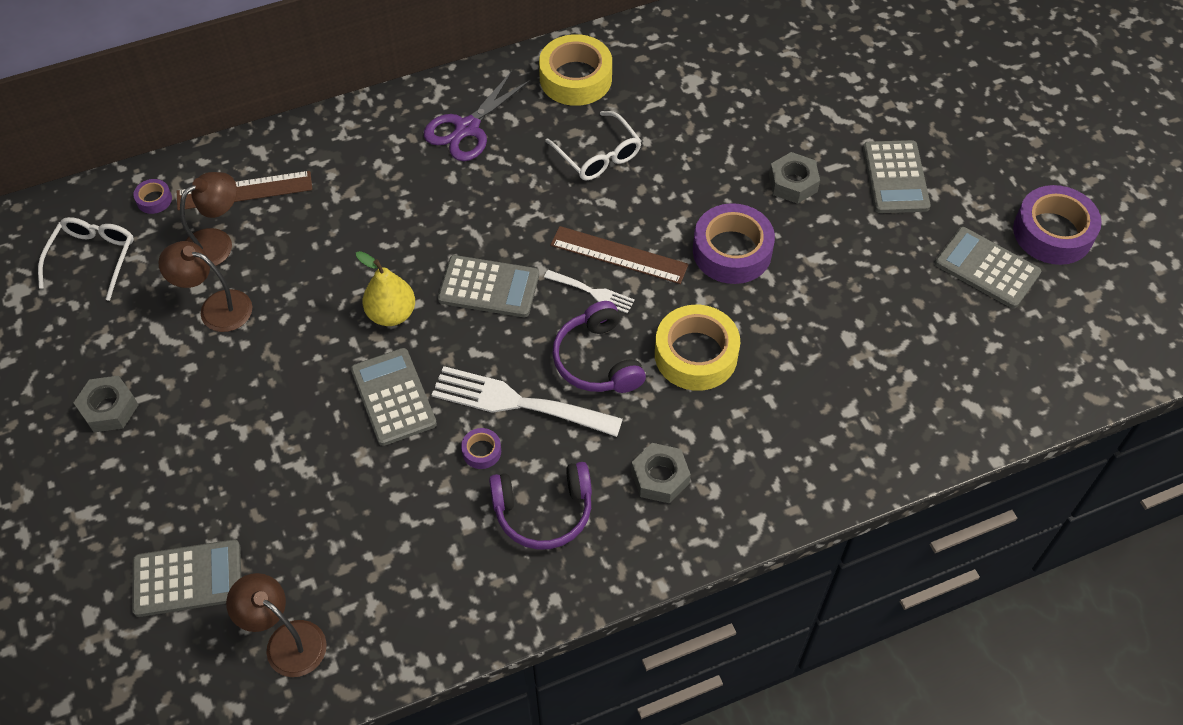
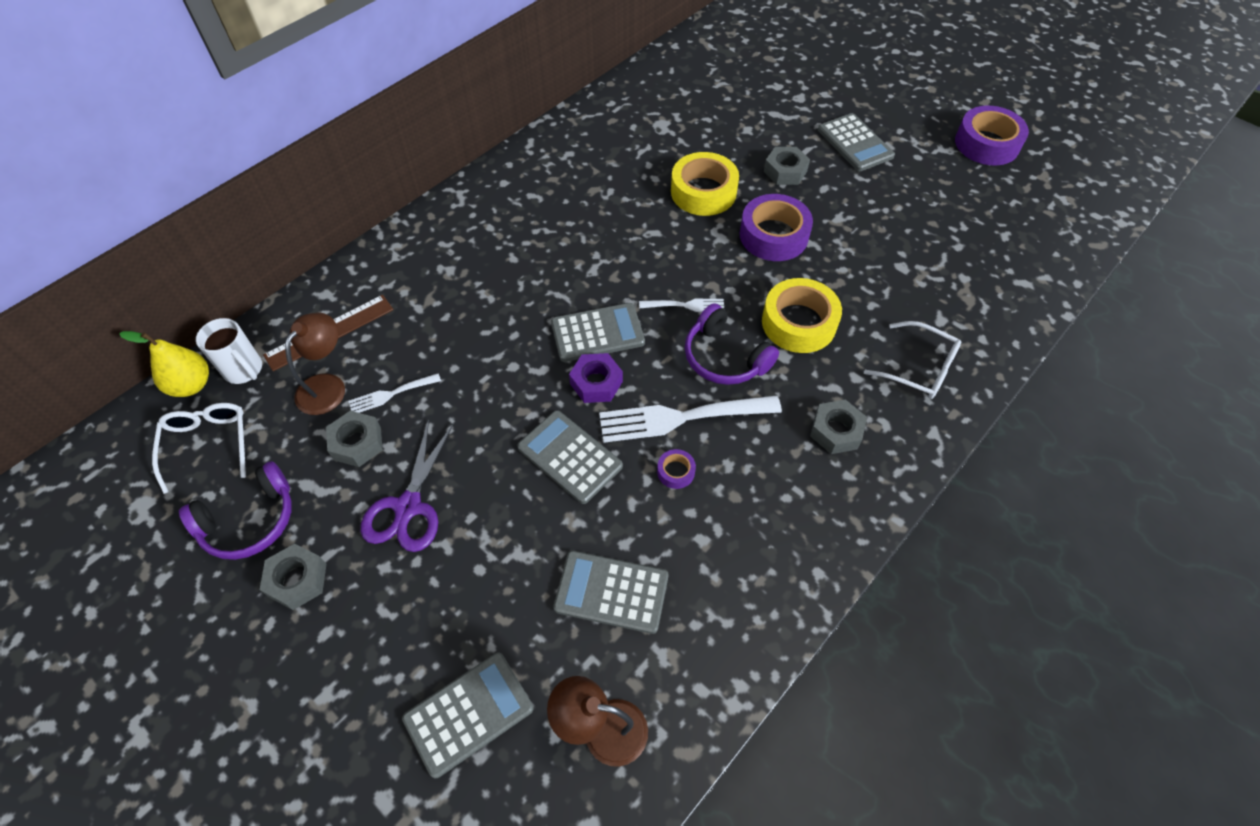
camera: 25 degrees left, 0 degrees up
purple tape [133,179,172,214] -> white mug [196,318,262,384]
brown lamp [158,241,252,332] -> grey nut [326,411,383,467]
yellow pear [356,251,415,326] -> yellow pear moved to [119,331,209,397]
purple scissors [424,71,531,161] -> purple scissors moved to [361,419,454,552]
purple headphones [489,462,592,550] -> purple headphones moved to [179,461,292,560]
yellow tape [539,34,612,106] -> yellow tape moved to [671,152,739,216]
white glasses [545,111,641,181] -> white glasses moved to [864,321,961,399]
brown ruler [551,226,689,284] -> none
grey calculator [935,227,1041,309] -> grey calculator moved to [553,551,669,634]
none -> white fork [348,373,441,413]
none -> purple nut [569,353,623,403]

